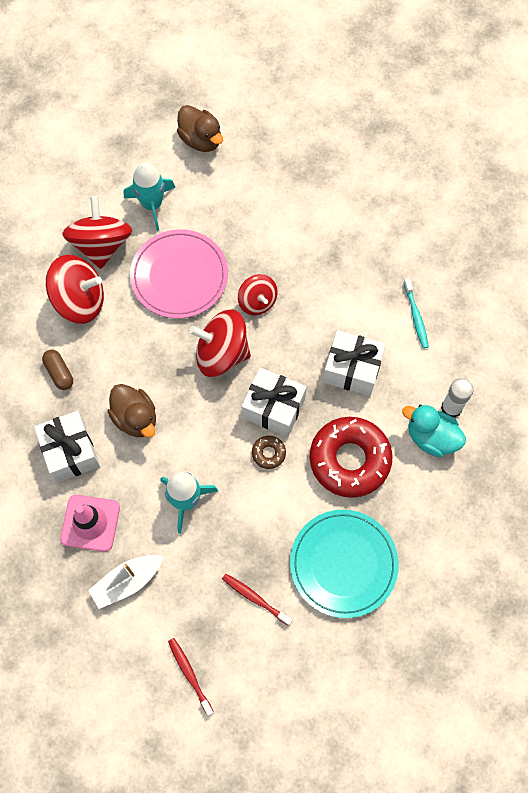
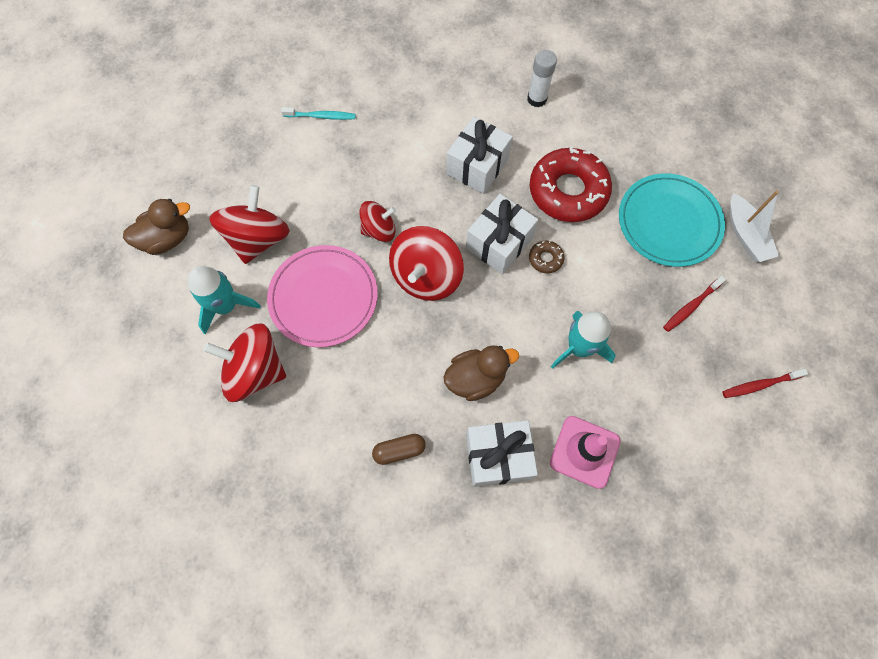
camera: 75 degrees left, 0 degrees up
red spinning top [46,255,104,324] -> red spinning top moved to [209,185,290,264]
white boat [88,555,164,609] -> white boat moved to [730,191,779,262]
turquoise duck [402,405,466,457] -> none
turquoise toothbrush [404,278,429,349] -> turquoise toothbrush moved to [281,107,355,120]

